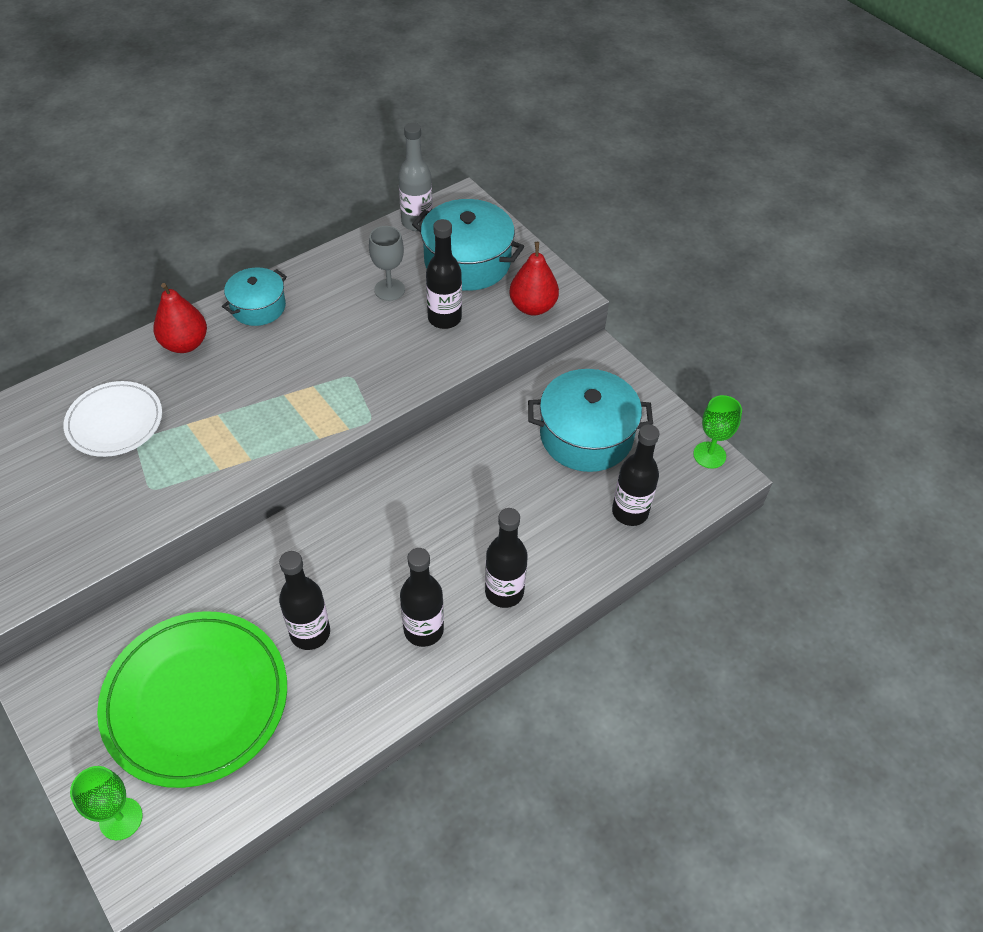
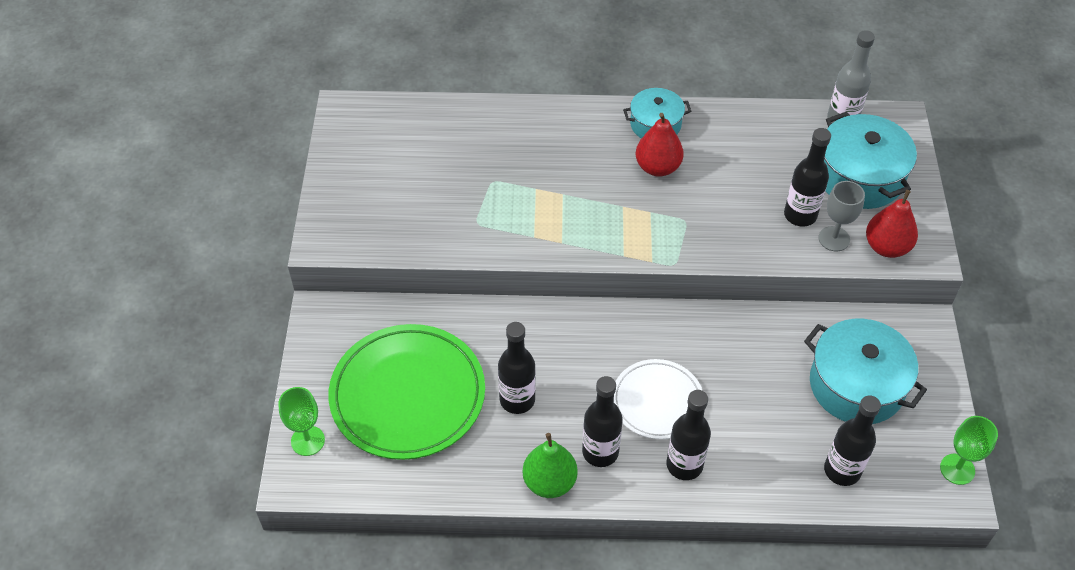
camera: 40 degrees right, 0 degrees up
white plate [63,381,162,457] -> white plate moved to [614,359,703,439]
red pear [153,283,207,353] -> red pear moved to [636,113,684,177]
grey goblet [369,226,405,301] -> grey goblet moved to [818,181,865,252]
none -> green pear [522,433,578,498]

